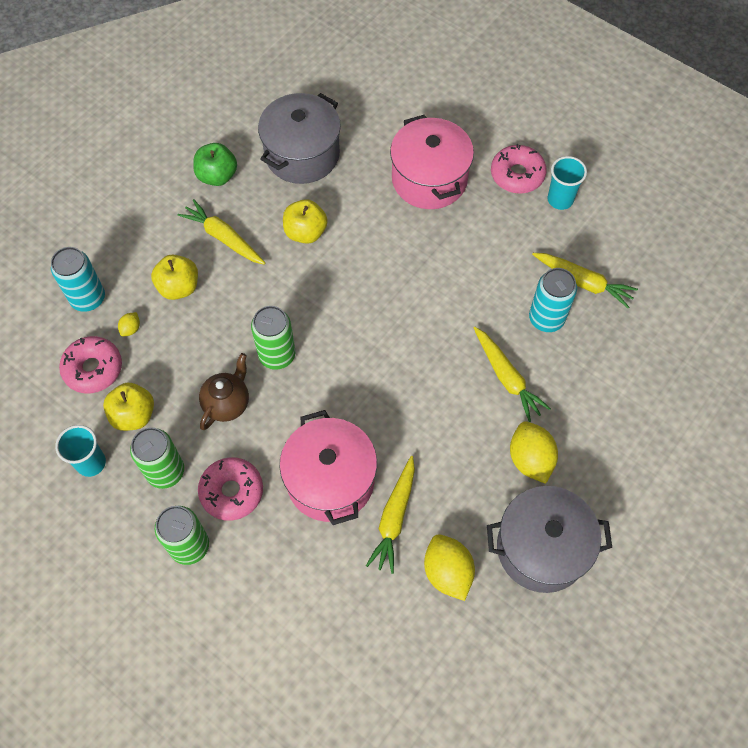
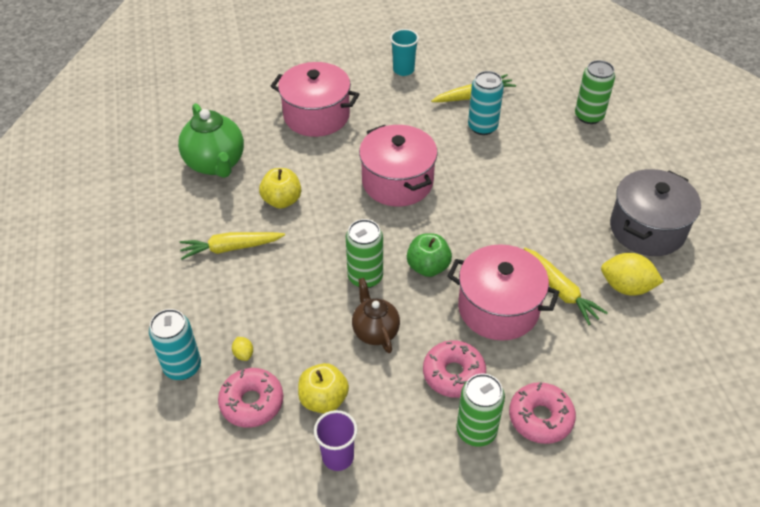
camera: 50 degrees left, 15 degrees down
turquoise cup [55,425,106,477] -> purple cup [314,410,358,471]
green can [130,427,184,489] -> green can moved to [575,60,615,124]
yellow apple [151,254,198,300] -> none
green apple [193,143,237,186] -> green apple moved to [407,233,452,277]
grey pot [258,93,341,184] -> green teapot [178,103,244,178]
yellow carrot [474,327,551,422] -> none
pink donut [491,144,547,194] -> pink donut moved to [509,382,576,444]
yellow lemon [510,421,558,484] -> none
none -> pink pot [359,125,438,206]

